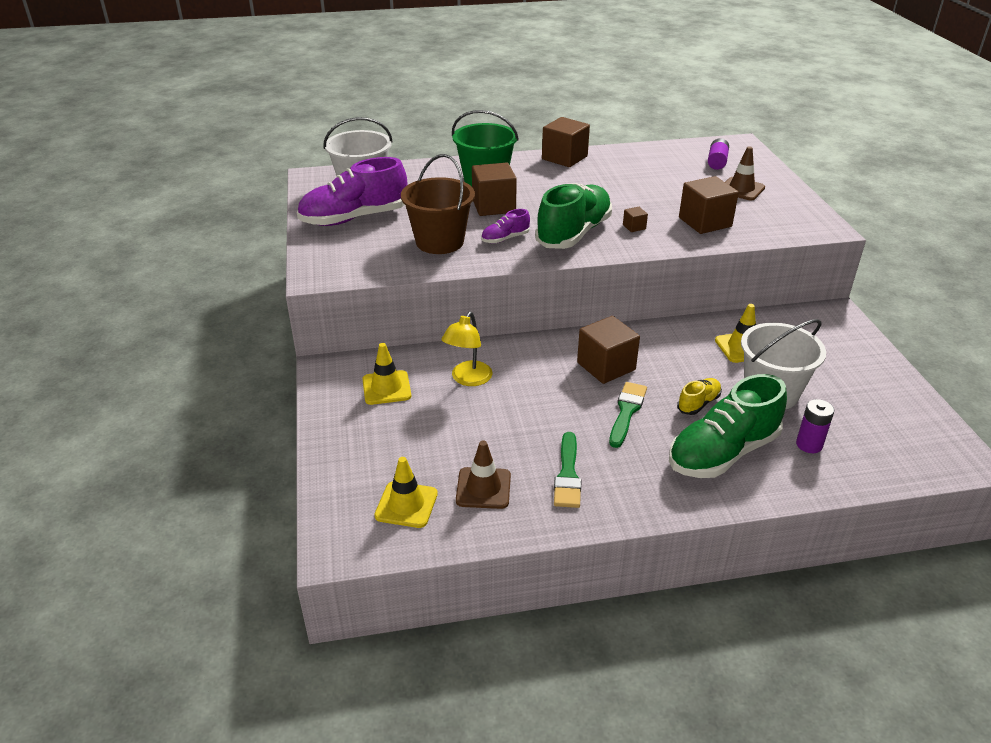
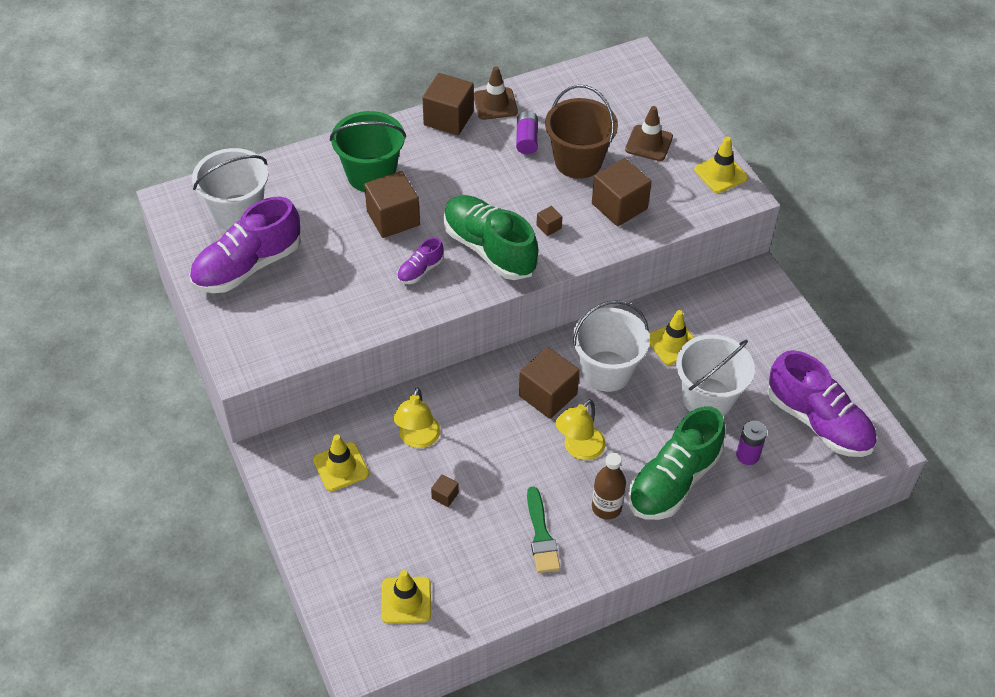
camera: 15 degrees left, 15 degrees up
brown bucket [401,154,475,254] -> brown bucket moved to [545,85,618,179]
brown traffic cone [456,440,511,509] -> brown traffic cone moved to [474,66,518,120]
green shoe [535,183,612,249] -> green shoe turned 60 degrees counterclockwise [443,195,538,280]
green brush [609,382,647,448] -> yellow lamp [556,399,606,460]
yellow shoe [677,378,722,415] -> none
purple battery [708,138,729,170] -> purple battery moved to [516,111,538,154]
none -> brown cube [431,474,459,507]
none -> white bucket [573,300,650,392]
none -> brown bottle [592,453,626,520]
none -> yellow traffic cone [694,137,748,193]
none -> purple shoe [768,350,876,457]

